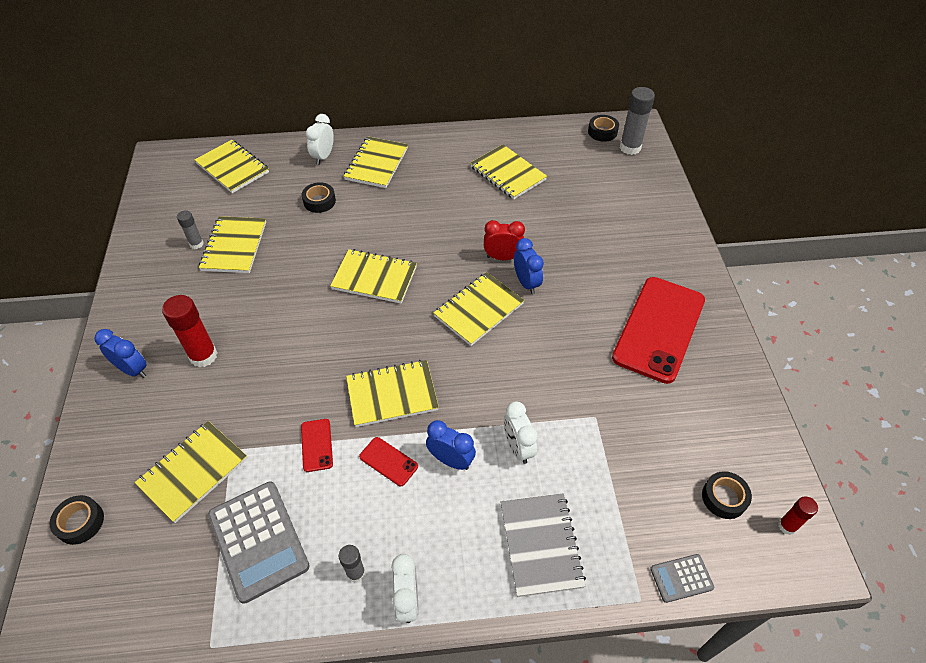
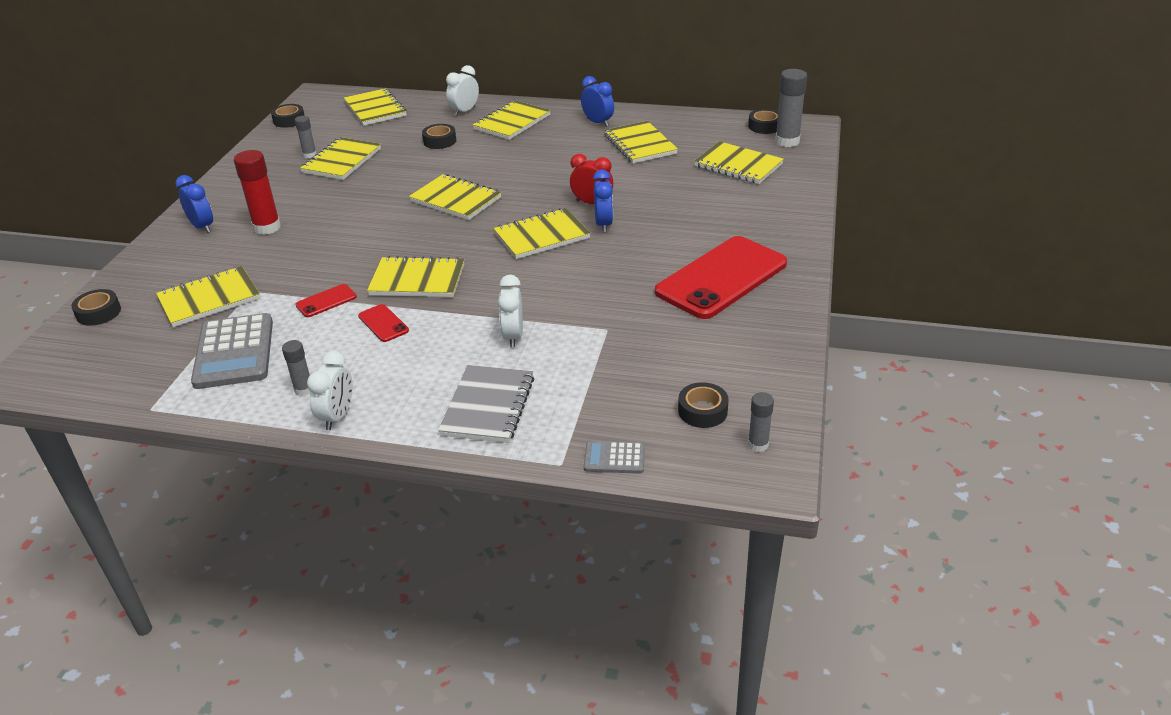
camera: 20 degrees right, 15 degrees down
red phone [301,419,333,472] -> red phone turned 45 degrees clockwise [295,284,357,317]
blue clock [426,420,476,470] -> blue clock moved to [581,76,614,127]
red glue stick [778,496,818,535] -> grey glue stick [748,392,774,452]
none -> black tape [271,104,305,128]
none -> yellow notebook [694,141,784,184]

